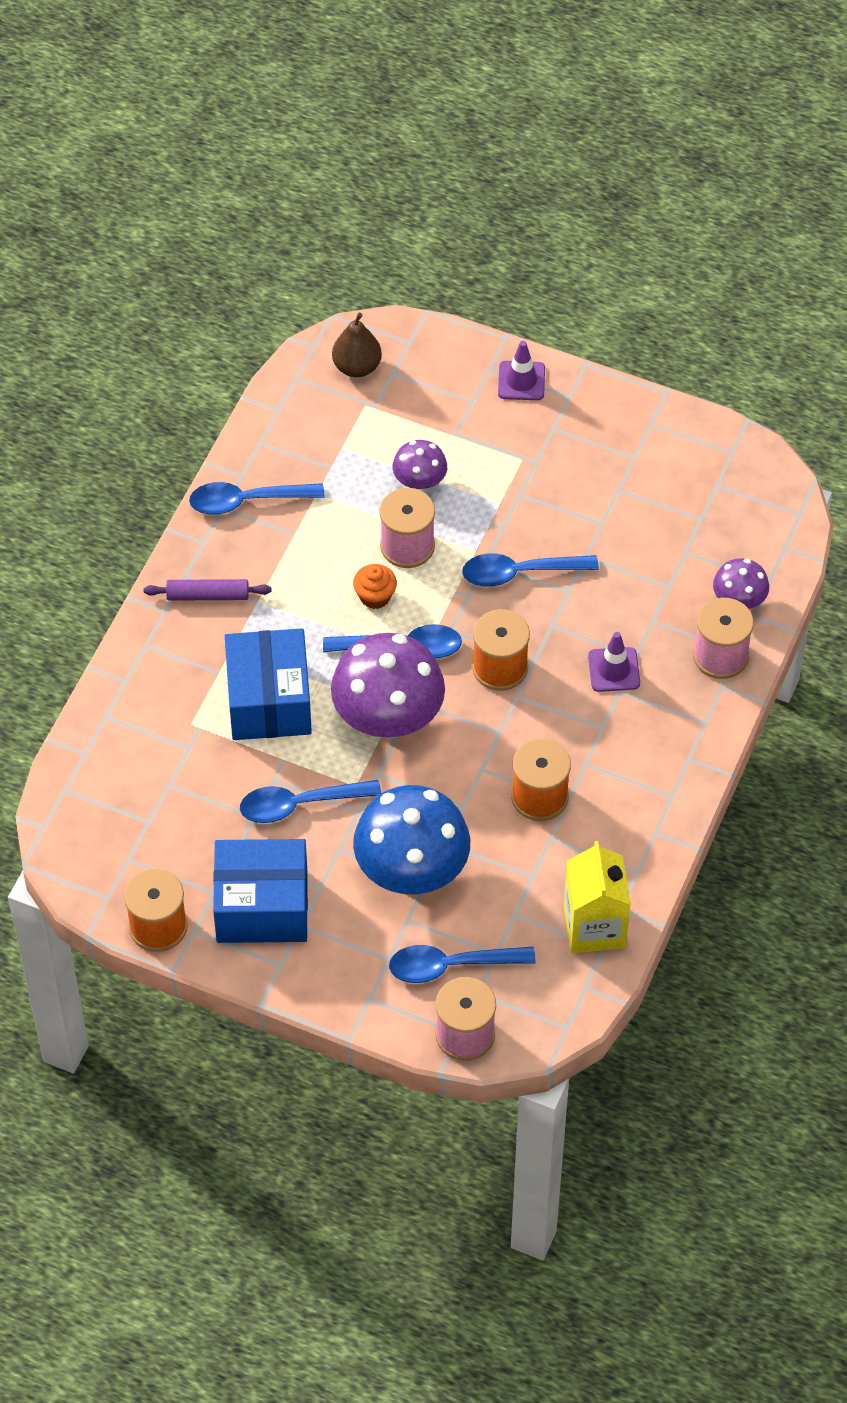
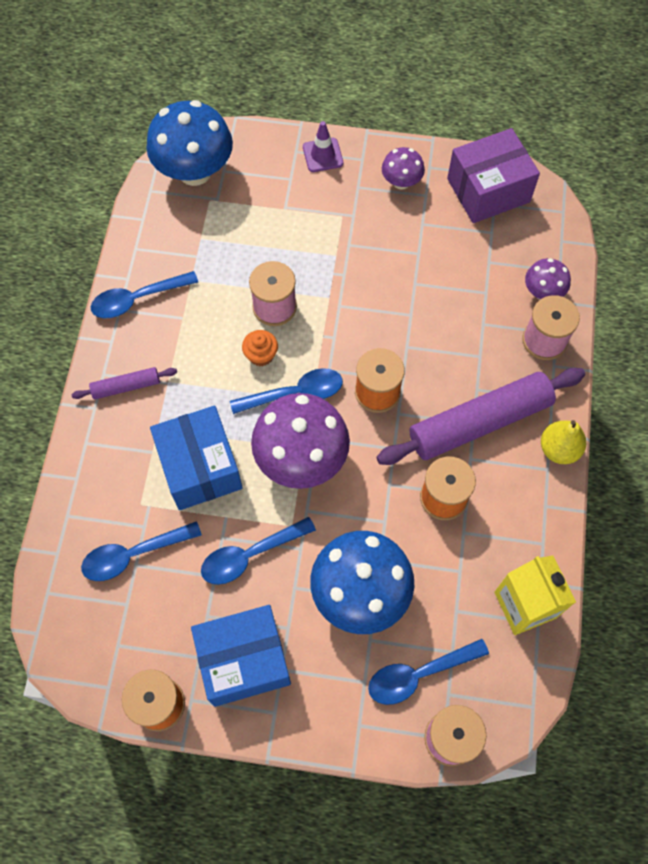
camera: 15 degrees left, 10 degrees up
brown pear [332,313,382,377] -> blue mushroom [146,100,233,186]
purple mushroom [393,440,447,492] -> purple mushroom moved to [382,147,425,190]
blue spoon [462,553,599,587] -> blue spoon moved to [81,521,202,581]
purple traffic cone [588,632,640,692] -> none
none -> purple rolling pin [376,368,585,465]
none -> purple box [447,128,540,223]
none -> yellow pear [541,420,586,464]

